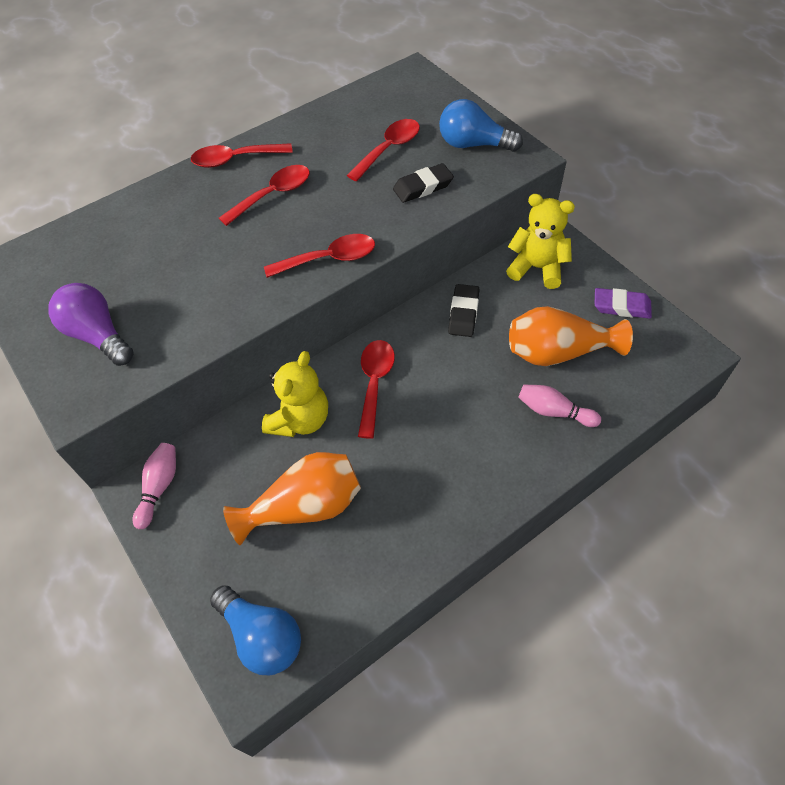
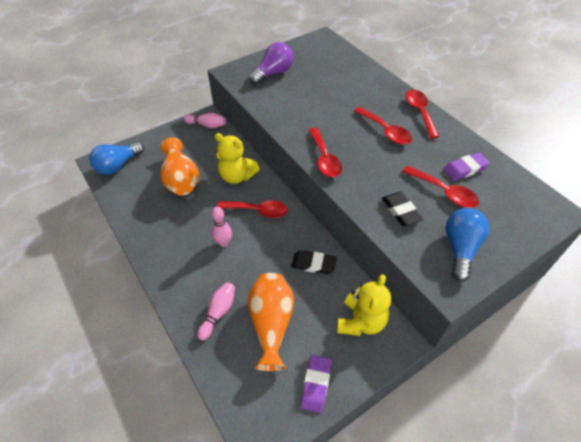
camera: 90 degrees right, 5 degrees down
none -> pink bowling pin [212,207,232,247]
none -> purple eraser [443,152,490,181]

